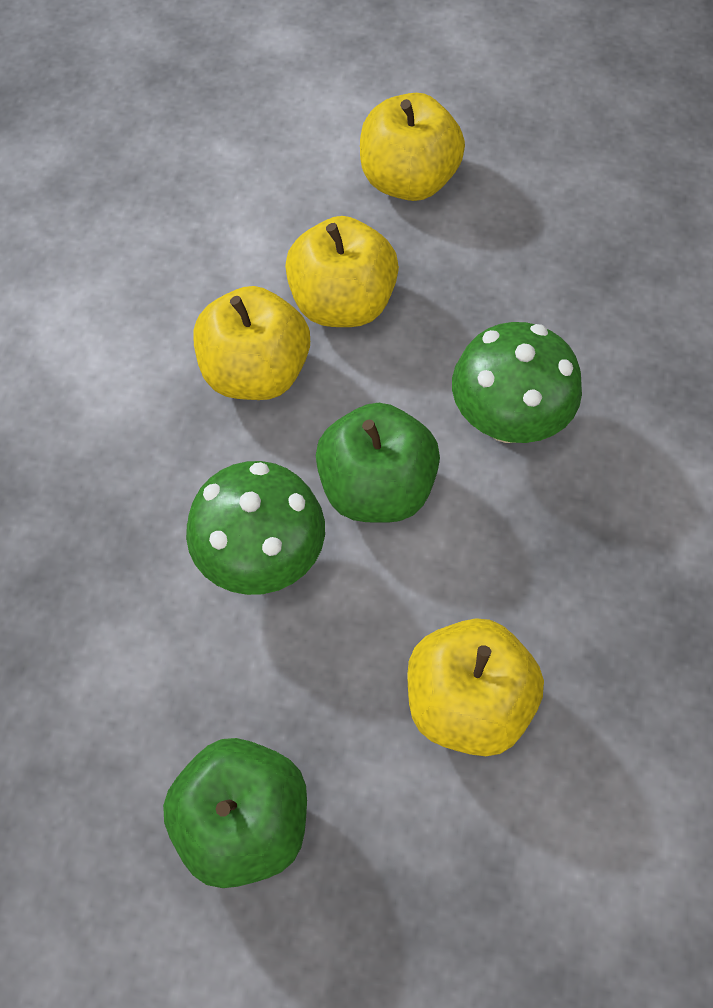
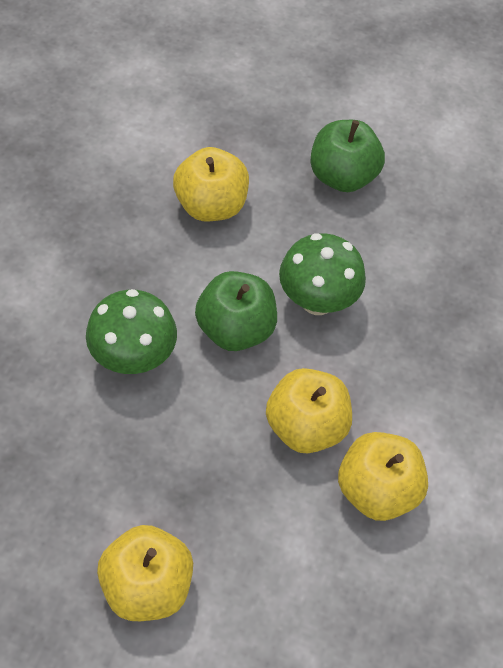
camera: 175 degrees left, 5 degrees down
yellow apple [285,216,399,327] -> yellow apple moved to [338,432,428,521]

